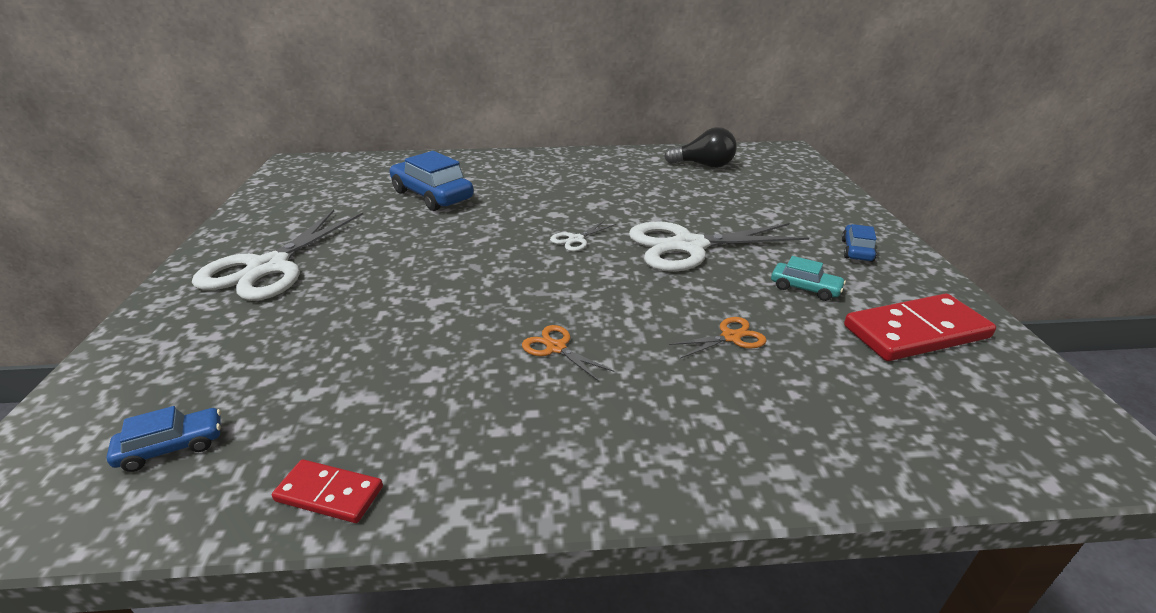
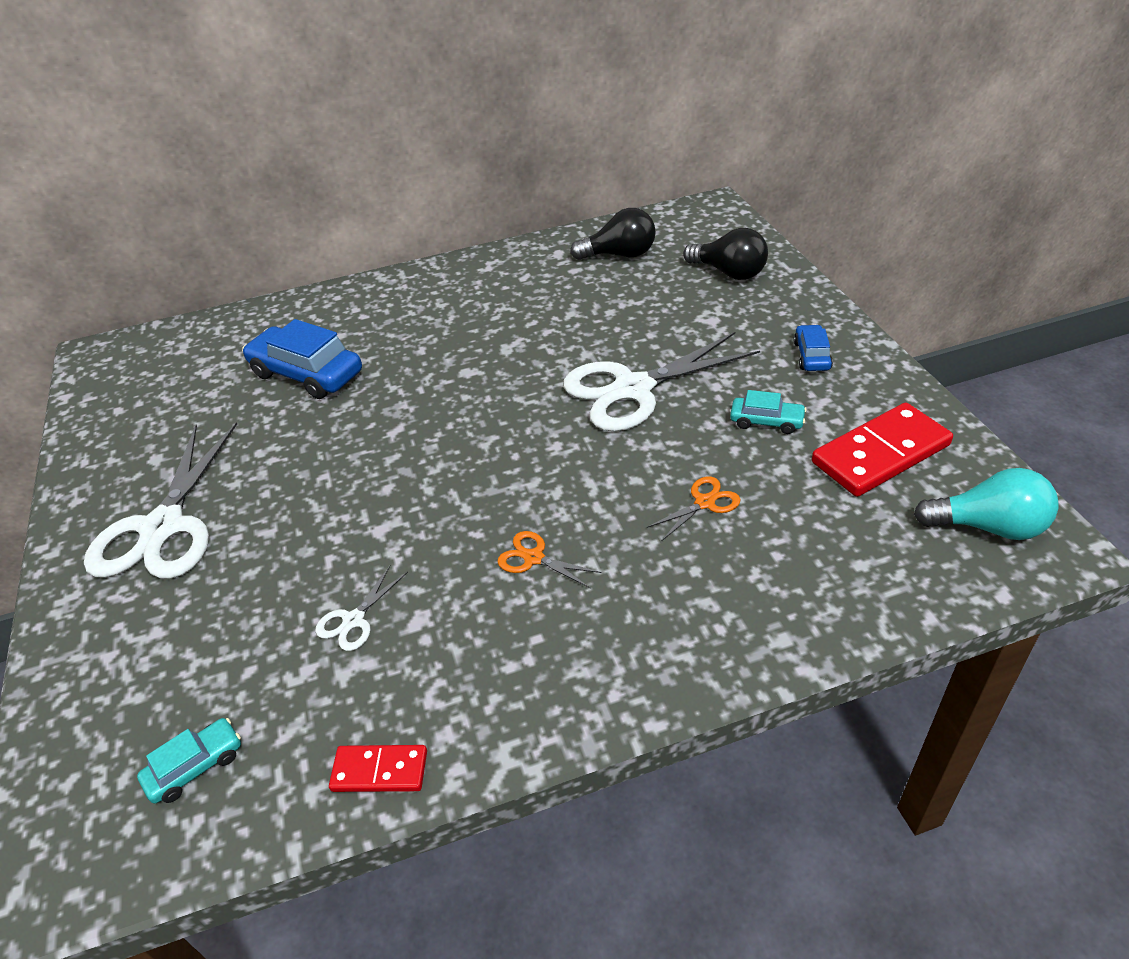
camera: 10 degrees left, 10 degrees up
blue car [107,406,221,472] -> turquoise car [137,718,241,804]
white scissors [550,220,616,251] -> white scissors moved to [315,565,408,651]
none -> black light bulb [683,228,768,280]
none -> turquoise light bulb [914,468,1059,540]

